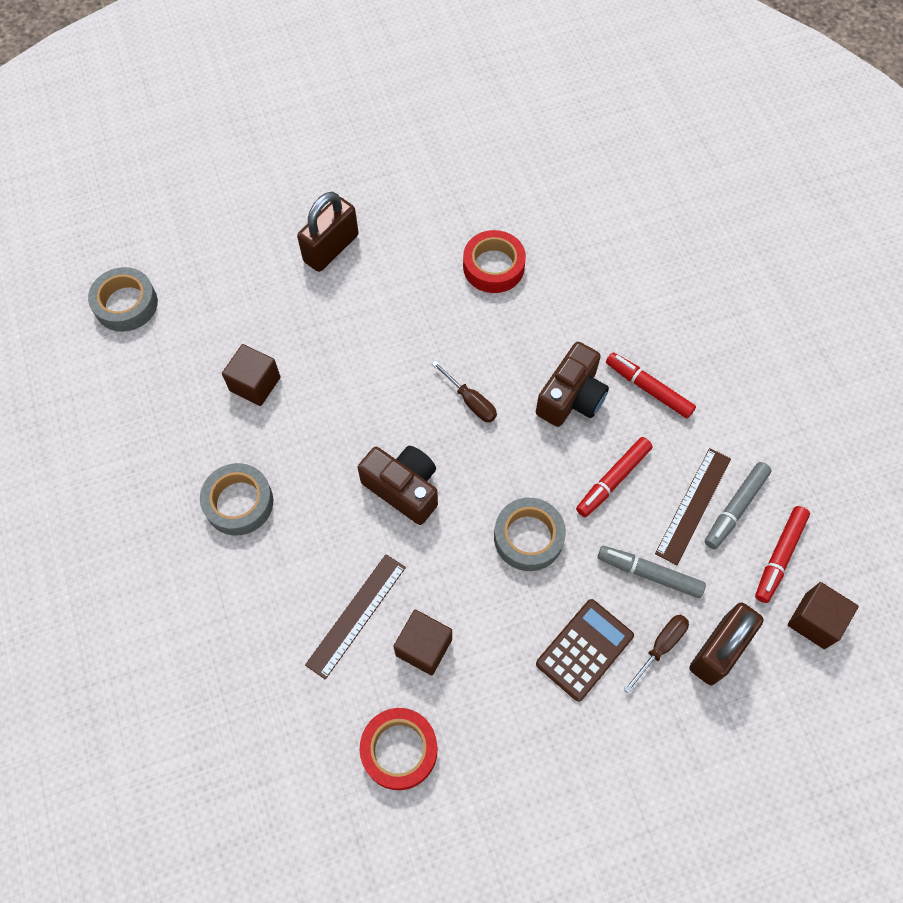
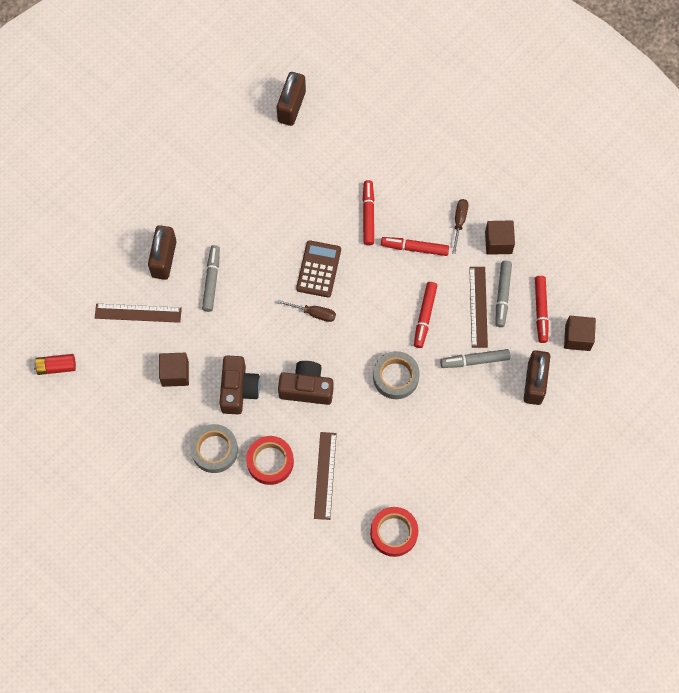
camera: 30 degrees left, 5 degrees up
grey tape [88,267,158,332] -> red battery [34,354,76,375]
brown cube [393,610,452,675] -> brown cube moved to [485,220,515,255]
red tape [463,230,526,293] -> red tape moved to [246,436,294,485]
brown camera [536,342,609,427] -> brown camera moved to [219,356,260,414]
brown calculator [536,599,634,702] -> brown calculator moved to [296,240,341,297]
brown screwdriver [623,615,689,694] -> brown screwdriver moved to [452,199,468,254]
none -> brown ruler [95,304,182,323]
none -> grey marker [202,245,220,312]
none -> brown padlock [277,72,306,126]
none -> red marker [362,180,374,245]

